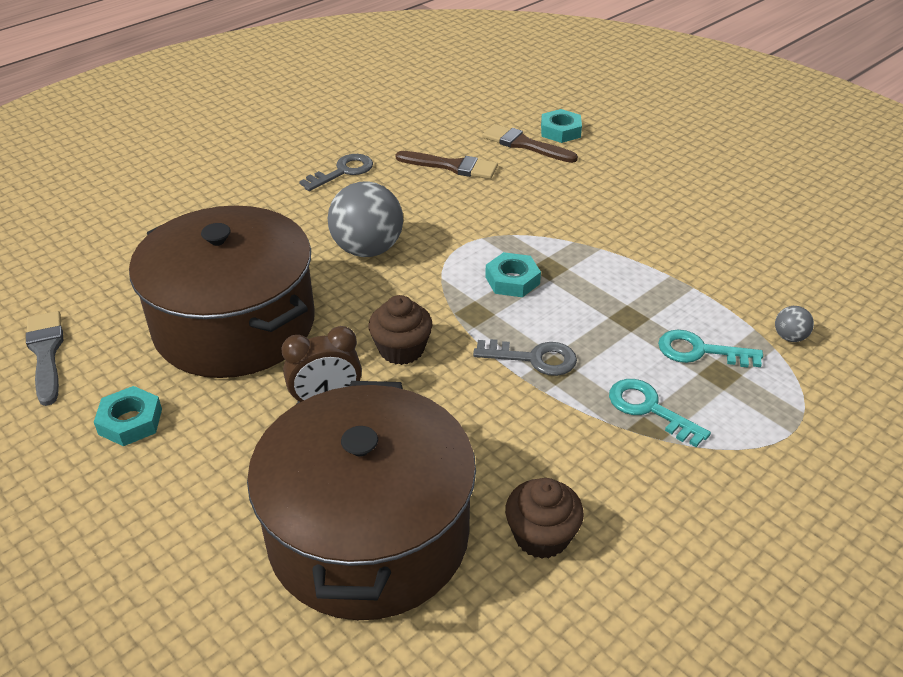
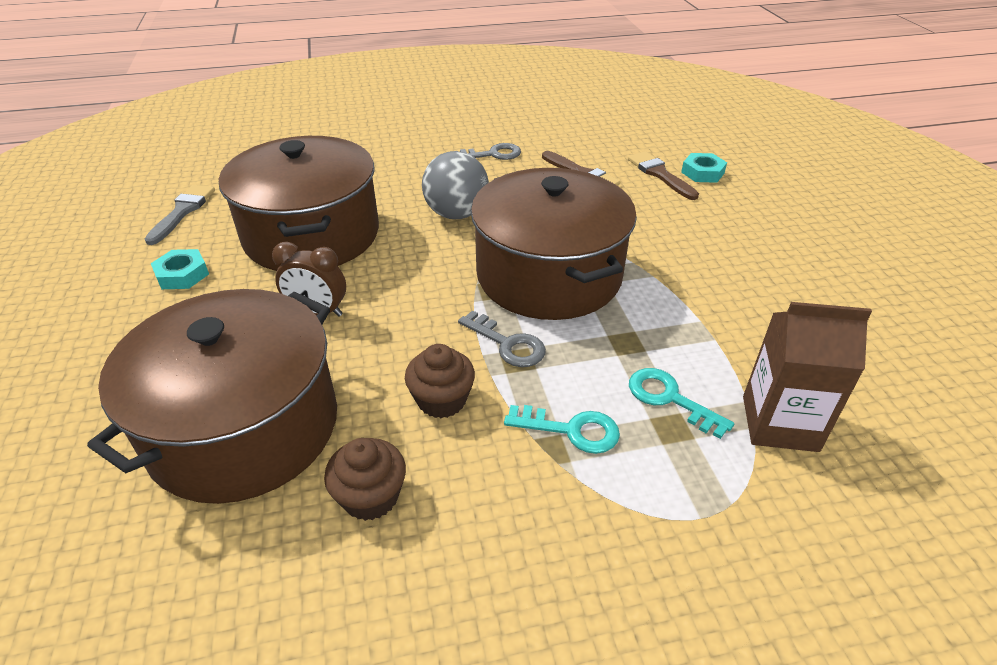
camera: 30 degrees right, 0 degrees up
brown cupcake [368,295,433,365] -> brown cupcake moved to [405,344,475,418]
turquoise nut [485,252,541,297] -> brown pot [471,168,637,320]
turquoise key [609,379,711,447] -> turquoise key turned 120 degrees clockwise [504,405,620,454]
grey ball [775,306,814,342] -> brown carton [743,302,872,452]

